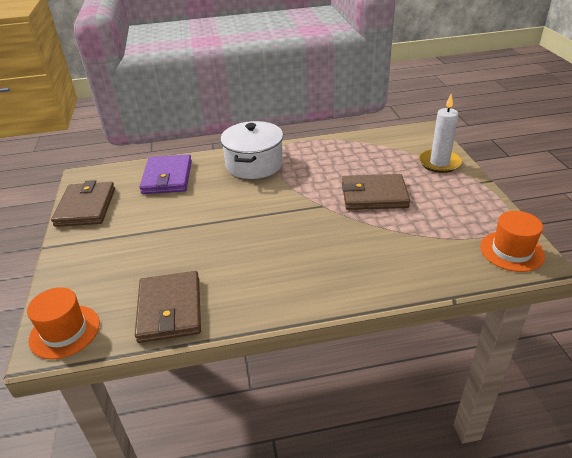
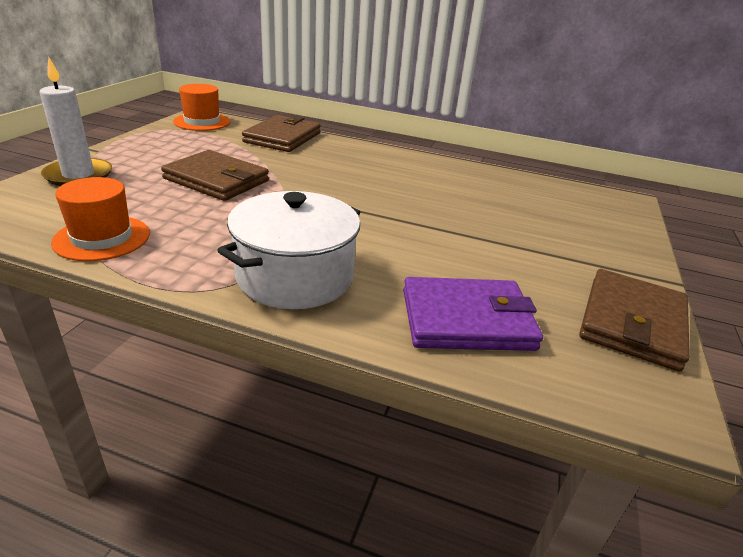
camera: 155 degrees left, 5 degrees down
orange hat [27,287,100,359] -> orange hat moved to [51,177,150,261]
brown wallet [135,271,201,343] -> brown wallet moved to [242,115,321,152]
purple wallet [139,154,192,194] -> purple wallet turned 60 degrees clockwise [403,277,543,351]

